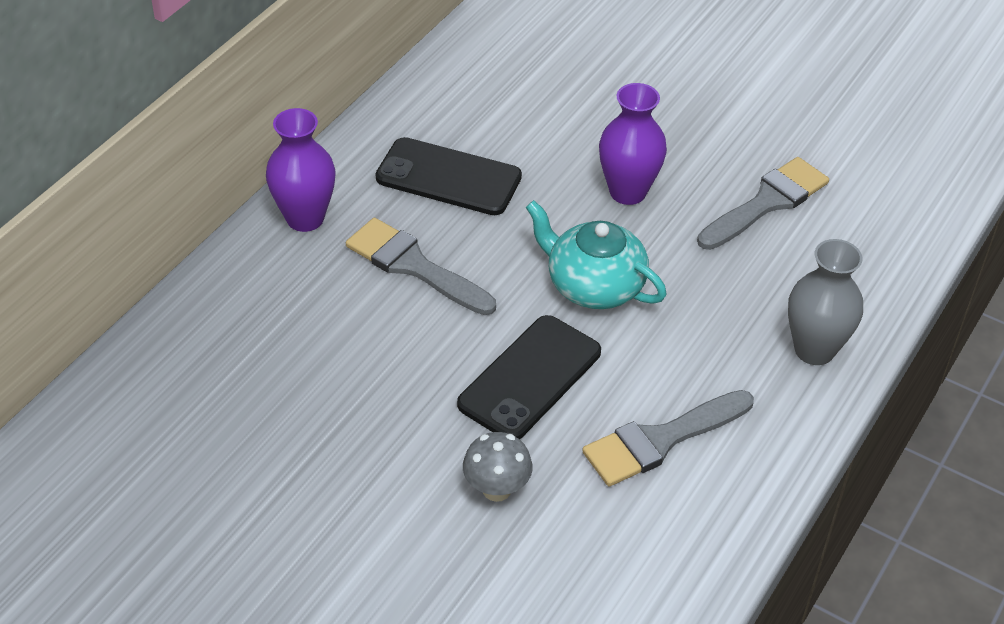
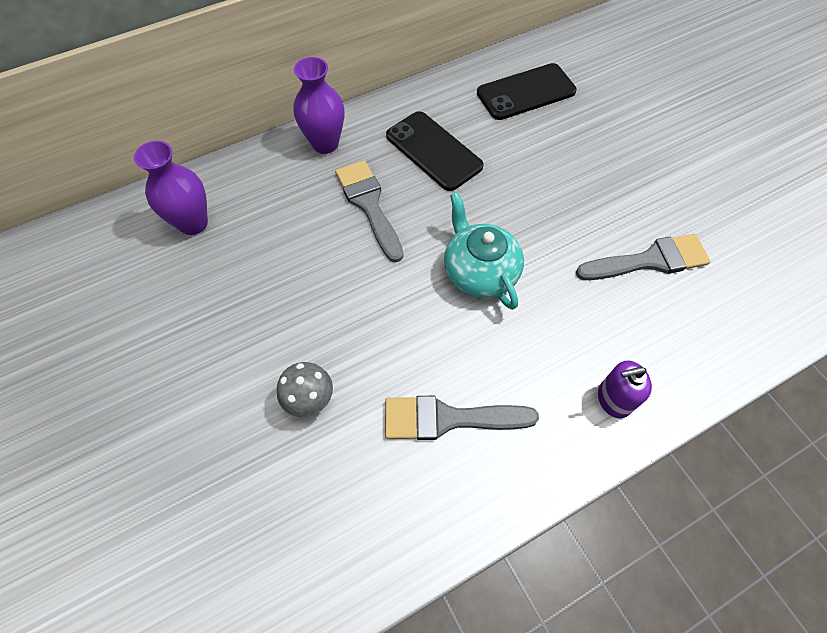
camera: 30 degrees right, 15 degrees up
black phone [457,315,601,439] -> black phone moved to [477,63,577,120]
purple vase [599,83,667,205] -> purple vase moved to [134,141,208,235]
grey vase [788,239,863,365] -> purple soap dispenser [598,361,652,419]

